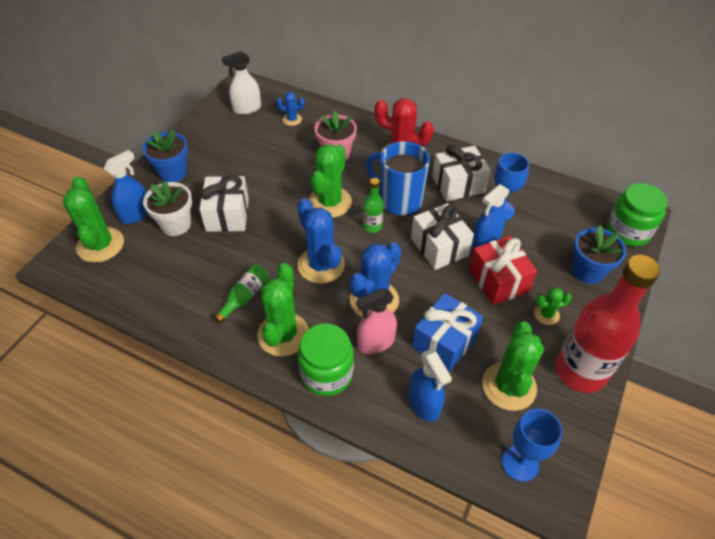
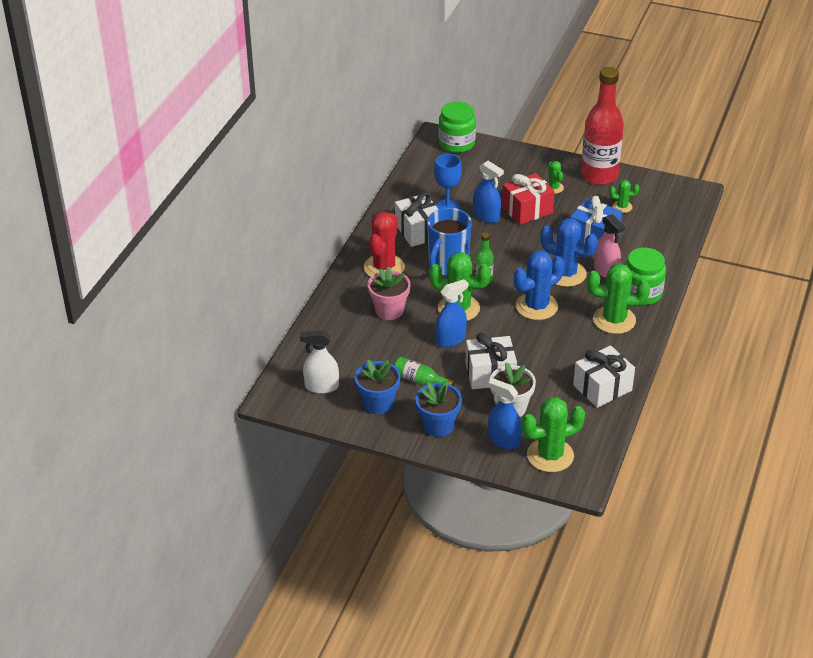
camera: 95 degrees left, 10 degrees down
green bottle [214,265,269,324] -> green bottle moved to [394,357,455,386]
white spray bottle [222,51,261,115] -> white spray bottle turned 120 degrees clockwise [300,330,339,394]
blue cactus [277,92,305,126] -> none
blue spray bottle [409,349,452,422] -> blue spray bottle moved to [435,279,468,347]
white gift [411,203,474,270] -> white gift moved to [573,345,635,408]
green cactus [482,321,544,411] -> green cactus [609,180,639,213], size x0.51
blue goblet [502,409,562,482] -> none
blue flower pot [572,225,626,284] -> blue flower pot moved to [355,360,401,414]

